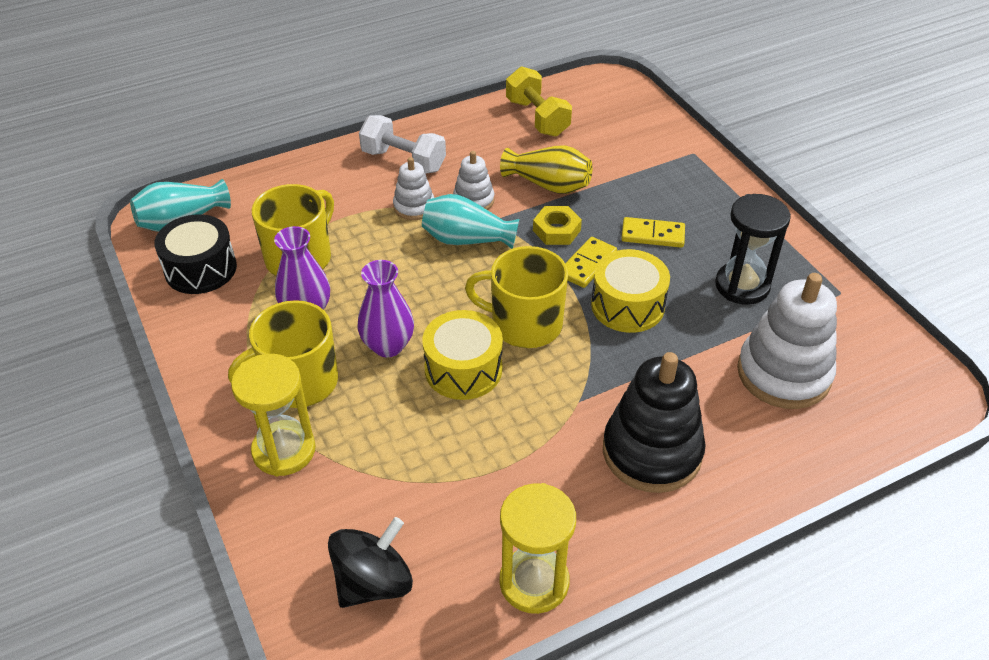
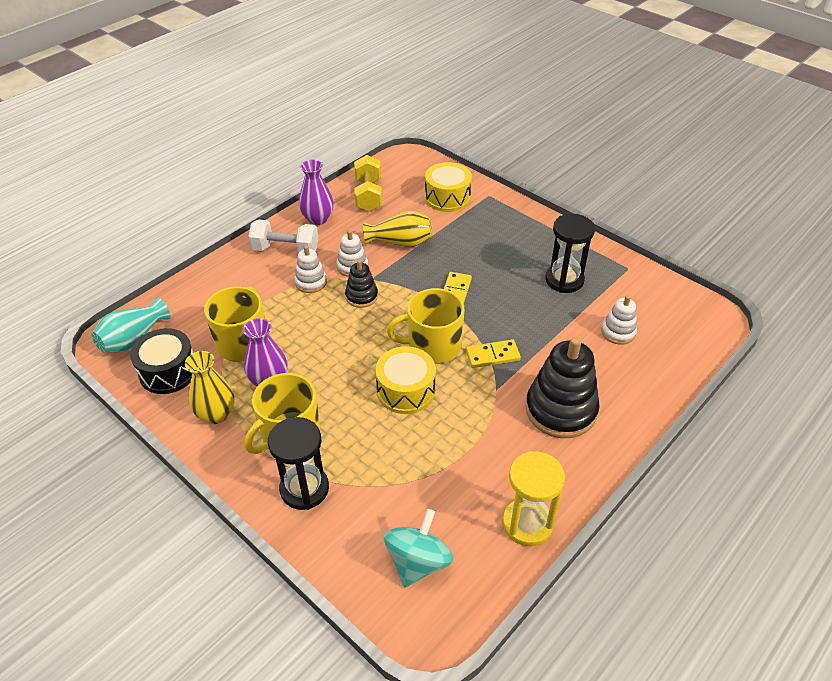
camera: 20 degrees left, 0 degrees up
yellow hourglass [231,354,316,476] -> black hourglass [268,417,329,510]
black spinning top [328,517,413,608] -> turquoise spinning top [384,509,453,588]
purple vase [357,260,414,357] -> purple vase moved to [299,160,334,225]
turquoise vase [422,194,520,249] -> black stacking toy [345,260,378,308]
yellow dumbbell [506,66,572,137] -> yellow dumbbell turned 45 degrees clockwise [354,155,382,212]
yellow nut [533,206,582,245] -> none
yellow drum [591,249,670,333] -> yellow drum moved to [425,162,472,212]
yellow domino [621,217,685,248] -> yellow domino moved to [466,339,521,368]
white stacking toy [737,273,837,409] -> white stacking toy [601,295,637,345], size x0.52
none -> yellow vase [185,351,234,424]

